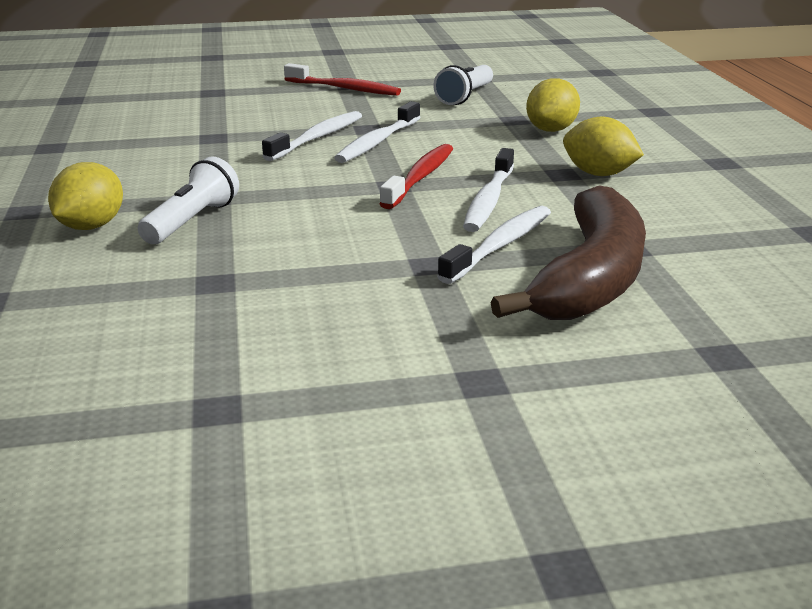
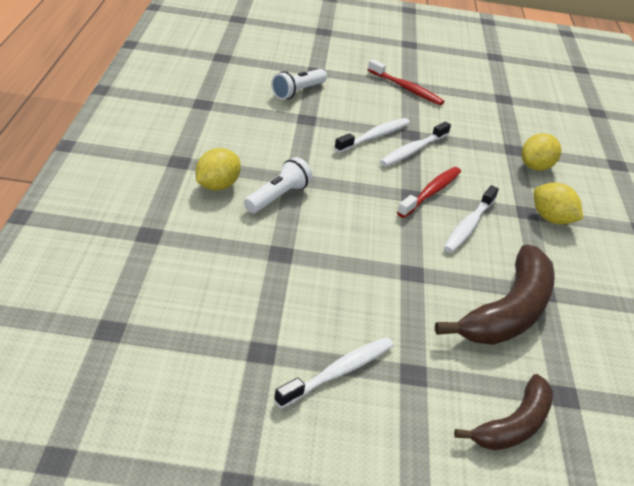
camera: 10 degrees right, 10 degrees up
white flashlight [433,65,493,105] -> white flashlight moved to [271,69,327,100]
white toothbrush [437,206,551,284] -> white toothbrush moved to [274,337,394,409]
none -> brown banana [454,374,553,450]

